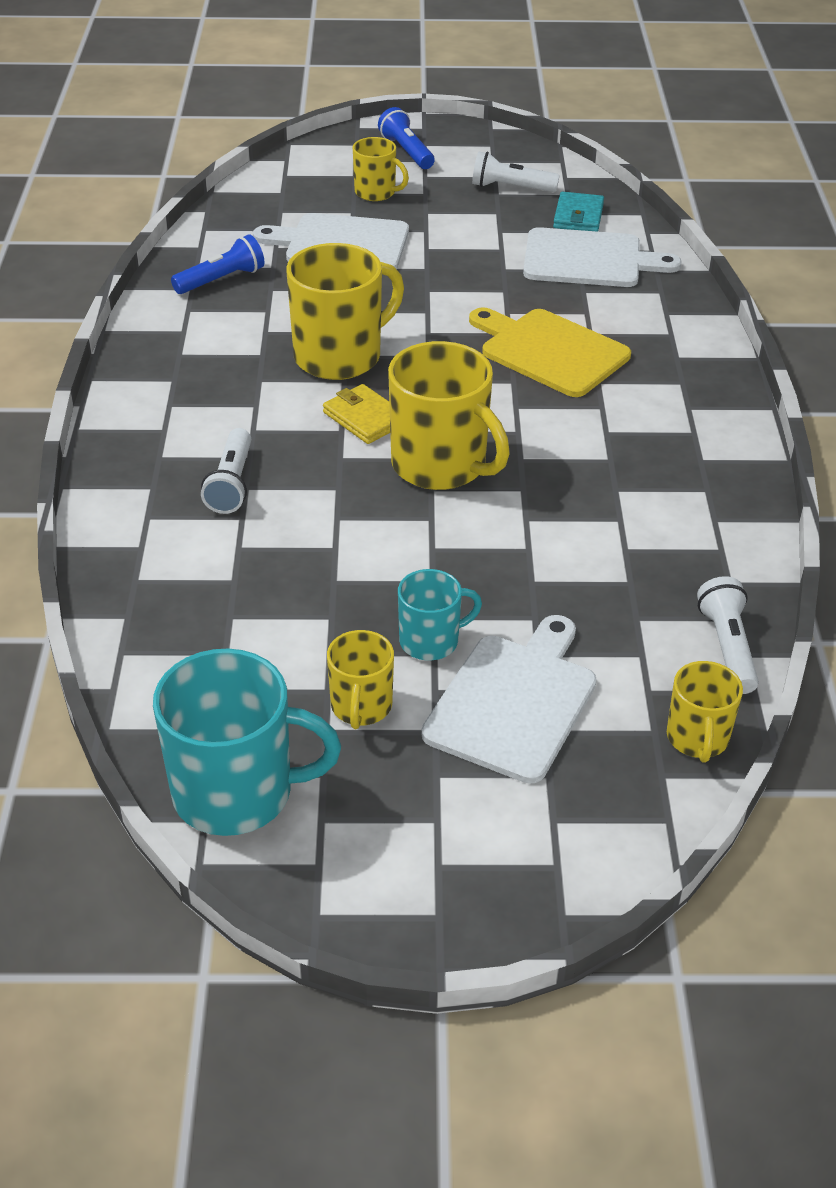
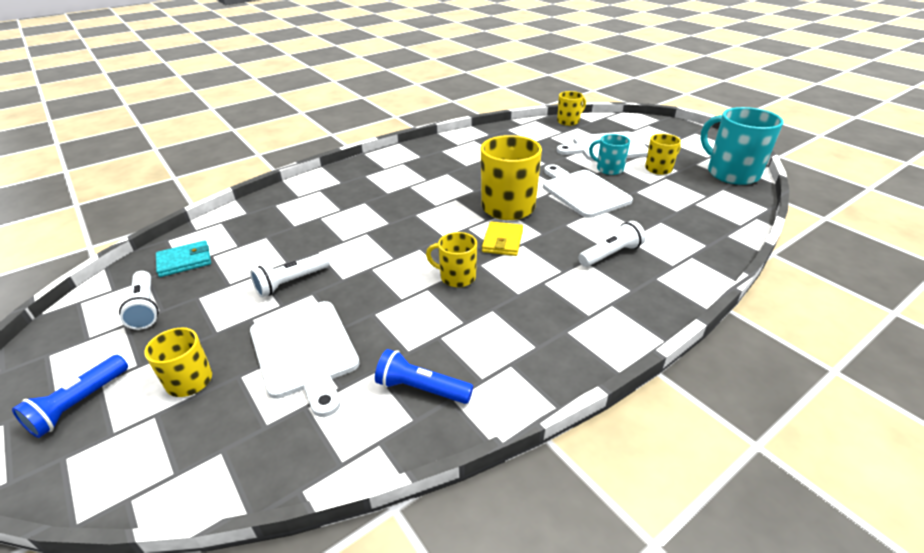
camera: 125 degrees left, 5 degrees down
yellow mug [286,243,404,380] -> yellow mug [426,232,477,287], size x0.55
yellow cutting board [469,308,631,397] -> none
white cutting board [523,227,682,287] -> white cutting board moved to [543,165,633,218]
white flashlight [697,576,759,694] -> white flashlight moved to [250,253,330,297]

